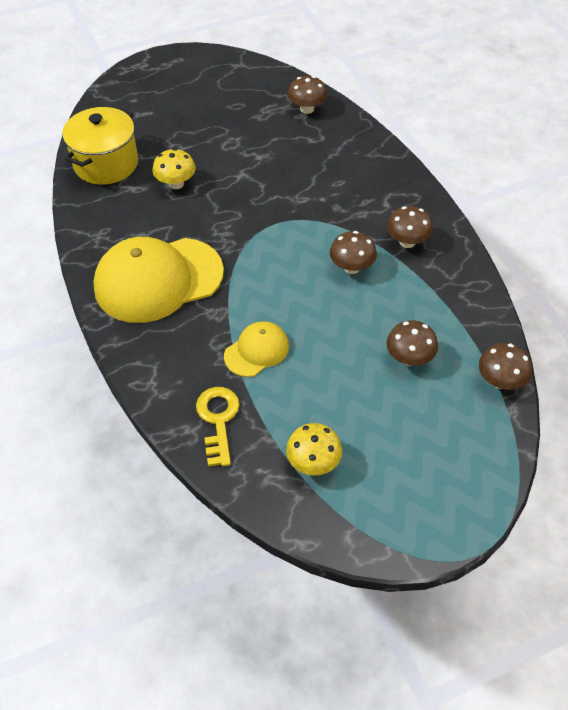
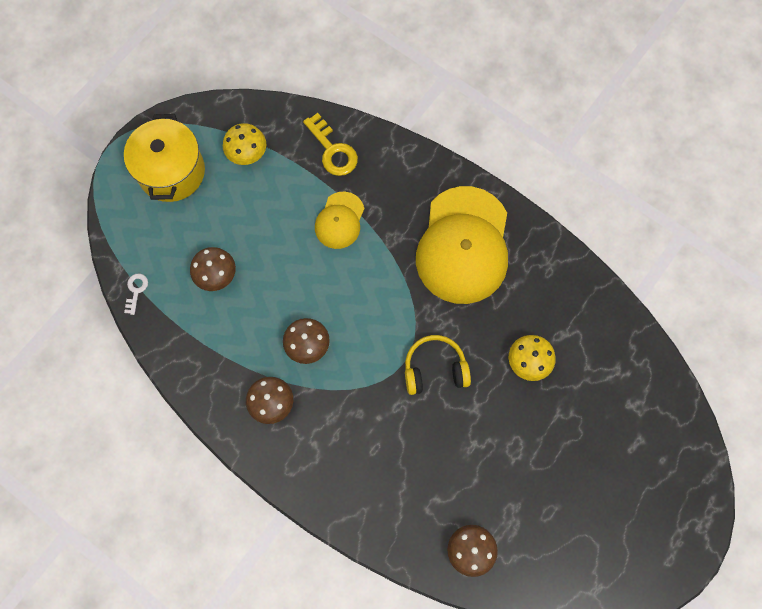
camera: 150 degrees right, 20 degrees up
yellow pot [62,107,138,185] -> yellow pot moved to [124,114,205,202]
yellow cap [93,237,224,323] -> yellow cap turned 150 degrees clockwise [416,186,508,304]
brown mushroom [479,343,532,390] -> white key [124,273,148,315]
none -> yellow headphones [405,335,471,395]

